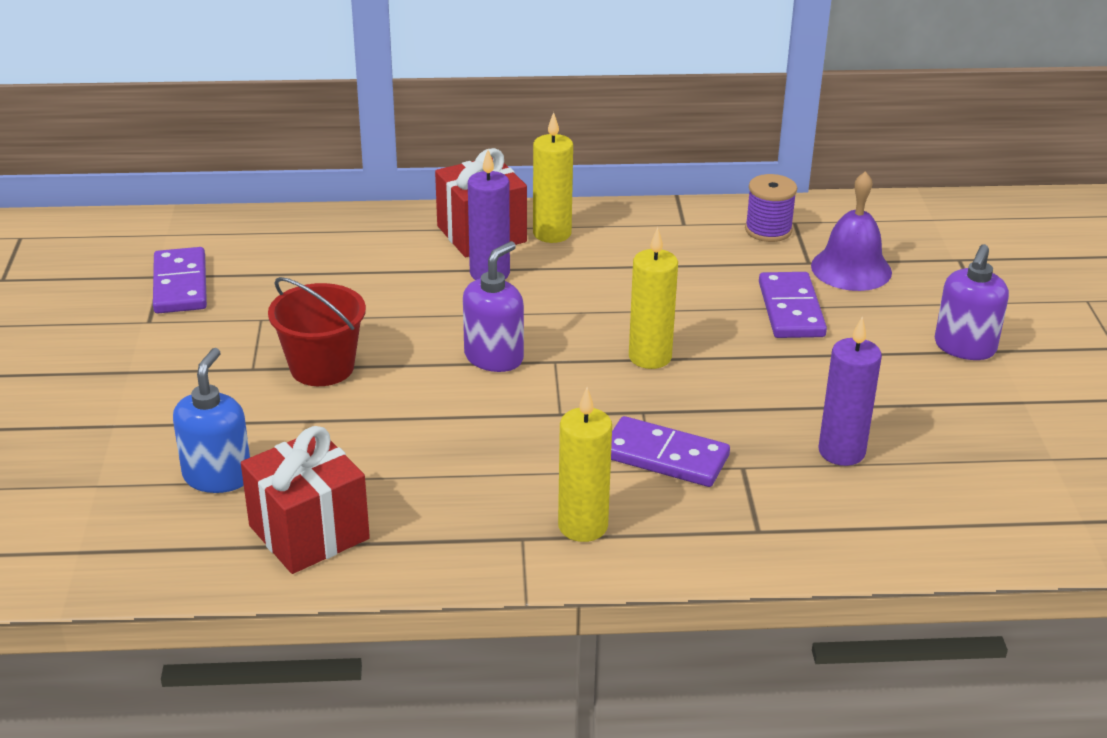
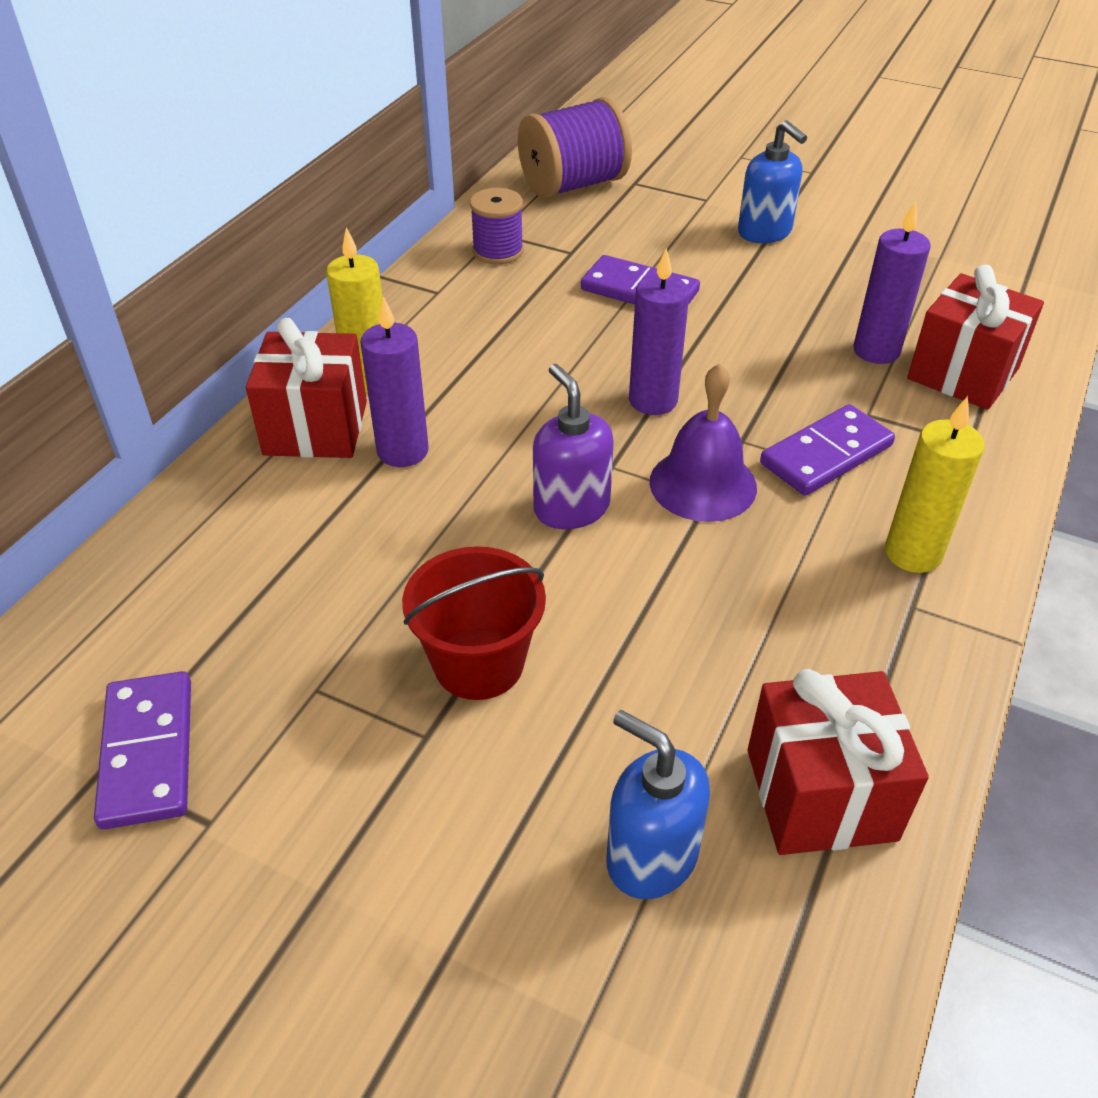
camera: 60 degrees left, 10 degrees up
purple domino [153,247,207,313] -> purple domino turned 60 degrees clockwise [94,671,191,830]
yellow candle [629,227,678,369] -> purple candle [629,248,689,415]
purple bell [811,171,892,291] -> purple bell moved to [650,363,757,522]
purple soap dispenser [935,244,1009,360] -> blue soap dispenser [738,120,807,243]
none -> purple spool [518,97,632,199]
none -> red gift [907,265,1044,410]

